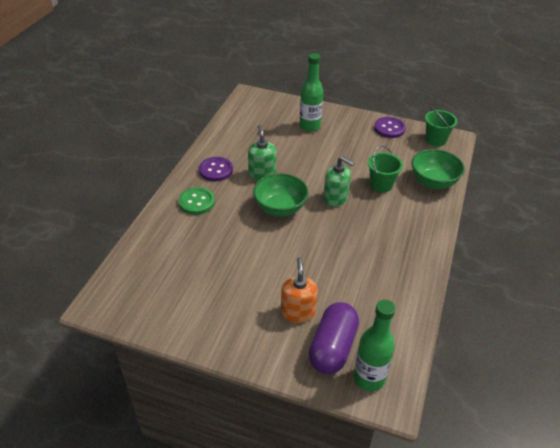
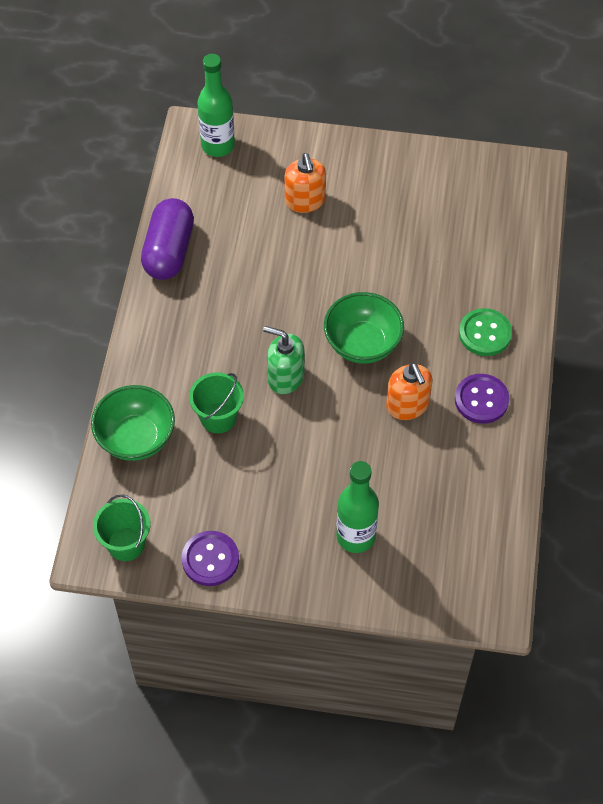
camera: 170 degrees right, 15 degrees up
green soap dispenser [248,125,277,181] -> orange soap dispenser [386,363,432,420]
purple capsule [308,302,359,374] -> purple capsule moved to [141,198,194,280]

